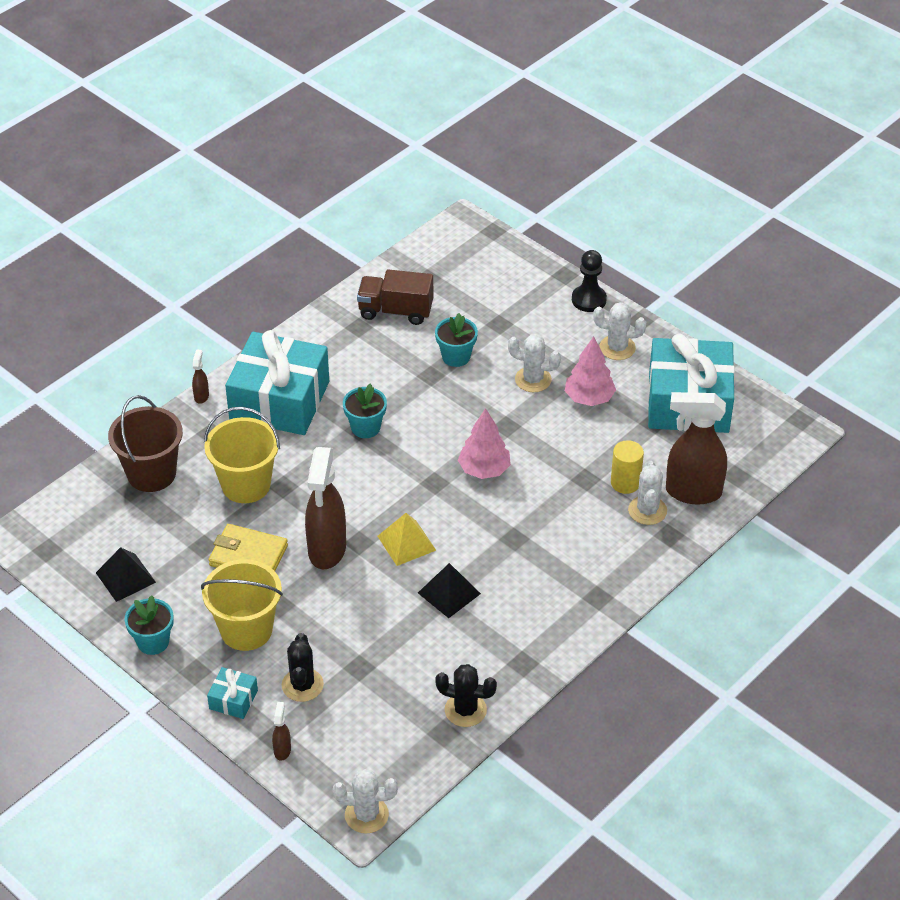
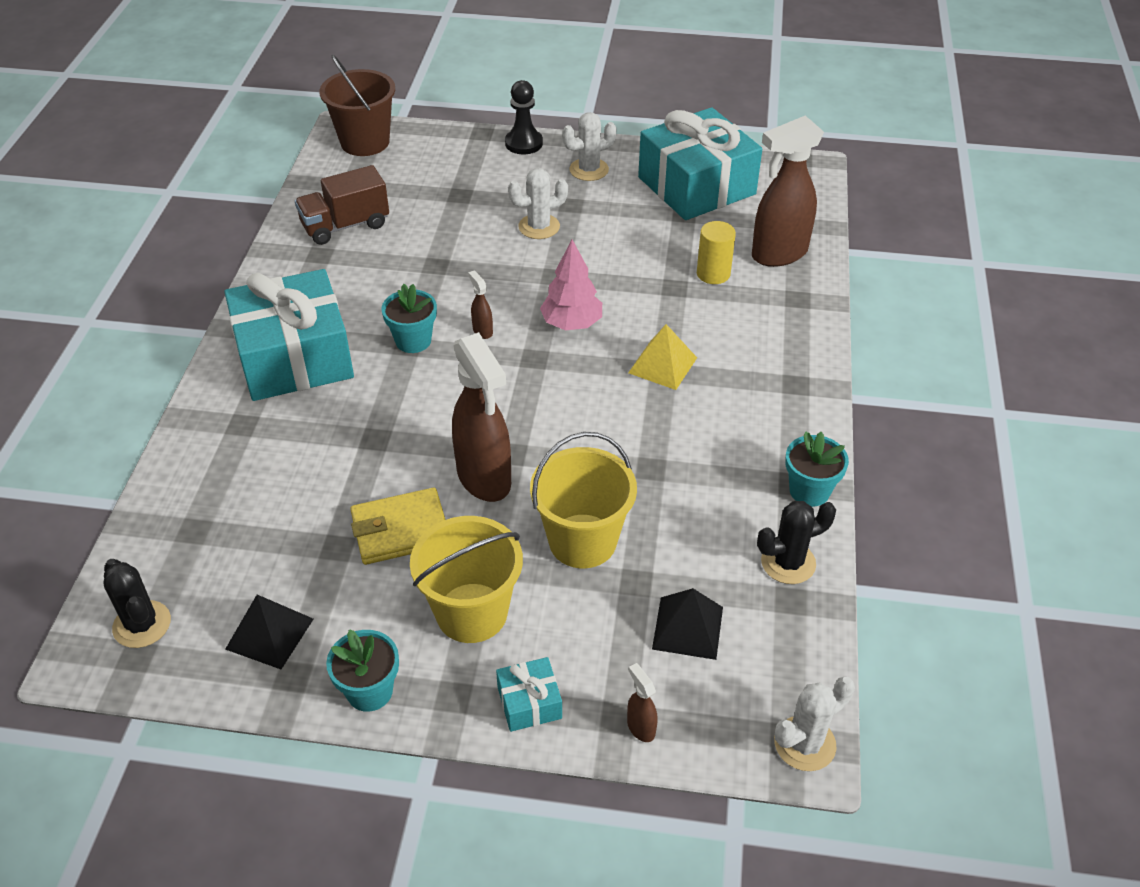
camera: 35 degrees left, 0 degrees up
brown bucket [108,395,183,492] -> brown bucket moved to [320,55,395,156]
brown spray bottle [192,349,209,404] -> brown spray bottle moved to [468,270,493,339]
yellow bucket [204,407,280,503] -> yellow bucket moved to [530,432,637,568]
black cactus [282,633,324,702] -> black cactus moved to [104,559,171,648]
yellow pyramid [377,513,436,566] -> yellow pyramid moved to [628,324,697,390]
black pyramid [418,563,481,618] -> black pyramid moved to [652,588,723,660]
turquoise flower pot [435,313,478,367] -> turquoise flower pot moved to [785,431,849,507]
pink tree [565,336,616,406] -> none
white cactus [628,461,667,525] -> none

